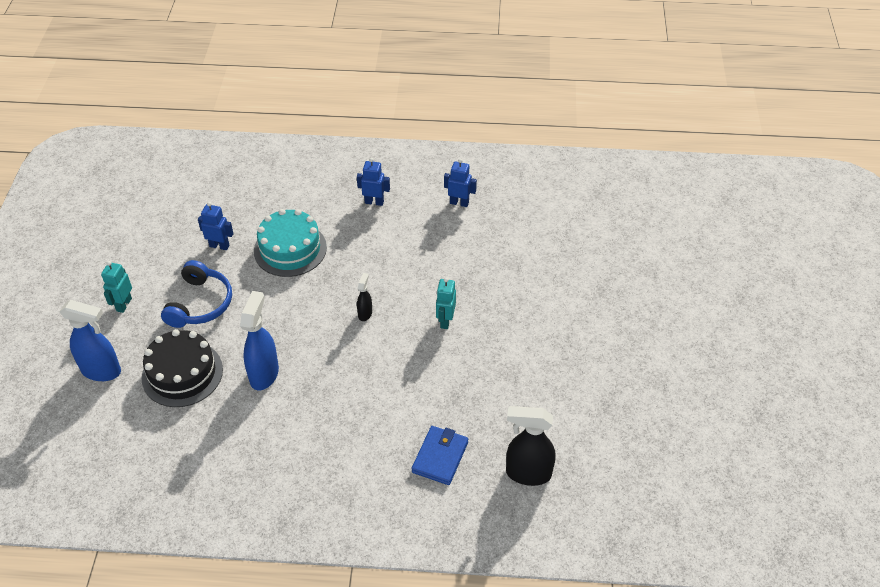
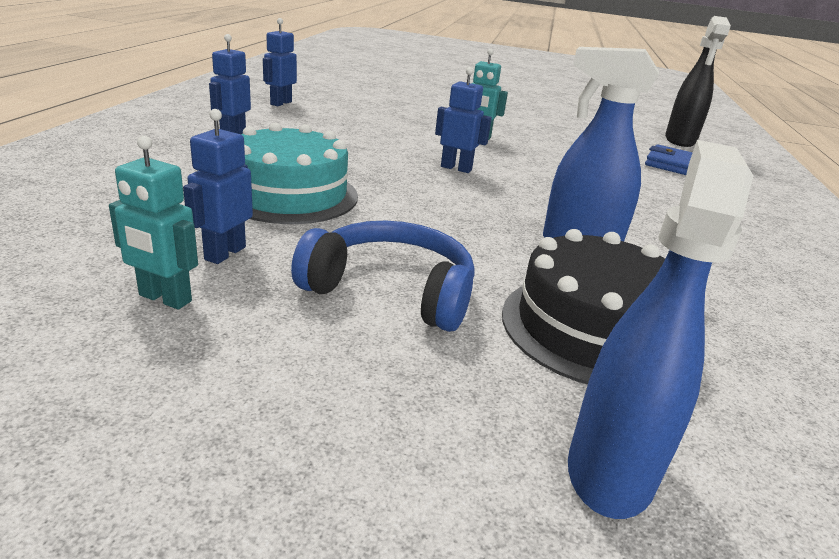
camera: 85 degrees left, 20 degrees down
turquoise robot [101,261,132,313] -> turquoise robot moved to [109,136,198,309]
black spray bottle [357,273,372,321] -> blue robot [435,67,492,173]

